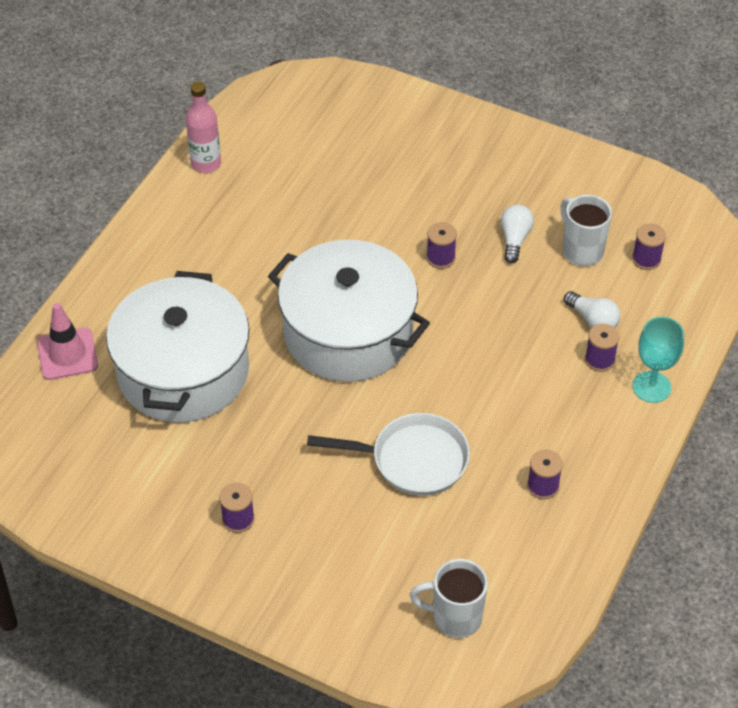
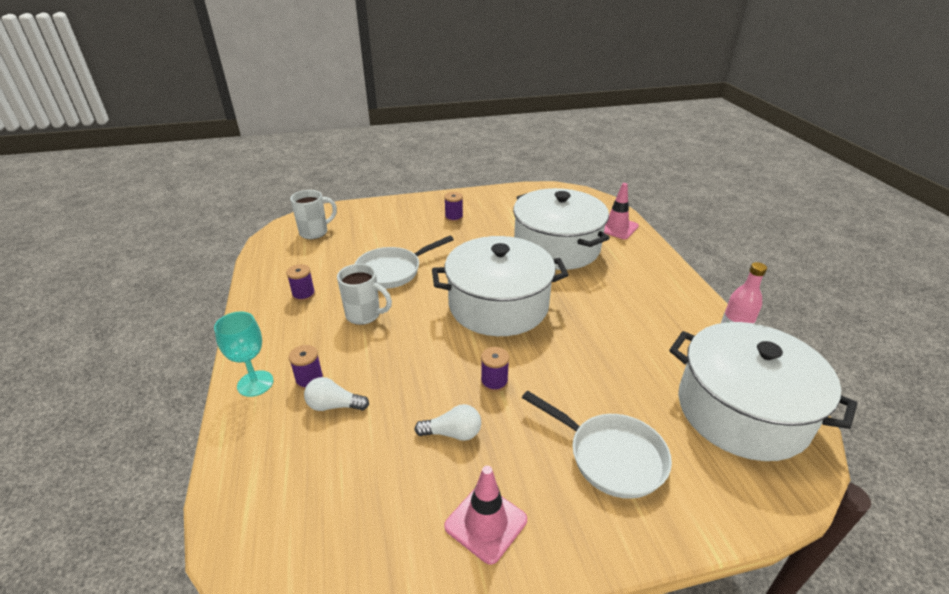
camera: 140 degrees right, 15 degrees down
white light bulb [501,204,534,263] -> white light bulb turned 60 degrees counterclockwise [414,404,481,441]
white mug [560,195,612,266] -> white mug moved to [337,264,392,325]
purple spool [632,224,666,270] -> none
none -> pink traffic cone [444,466,527,565]
none -> white pan [522,390,672,499]
none -> white pot [669,322,857,461]

